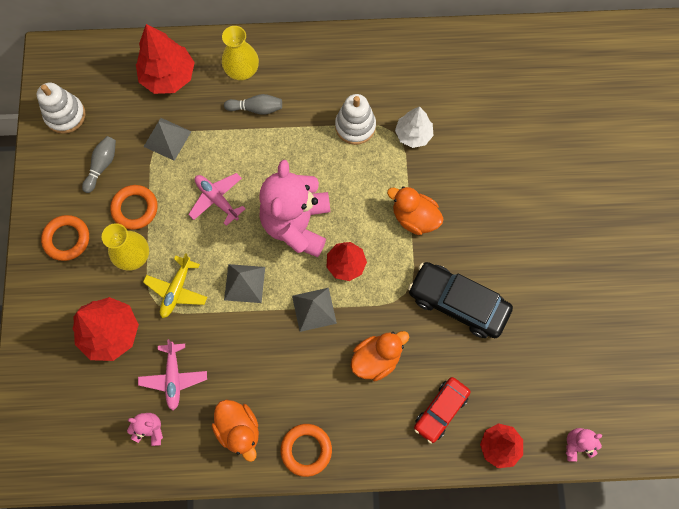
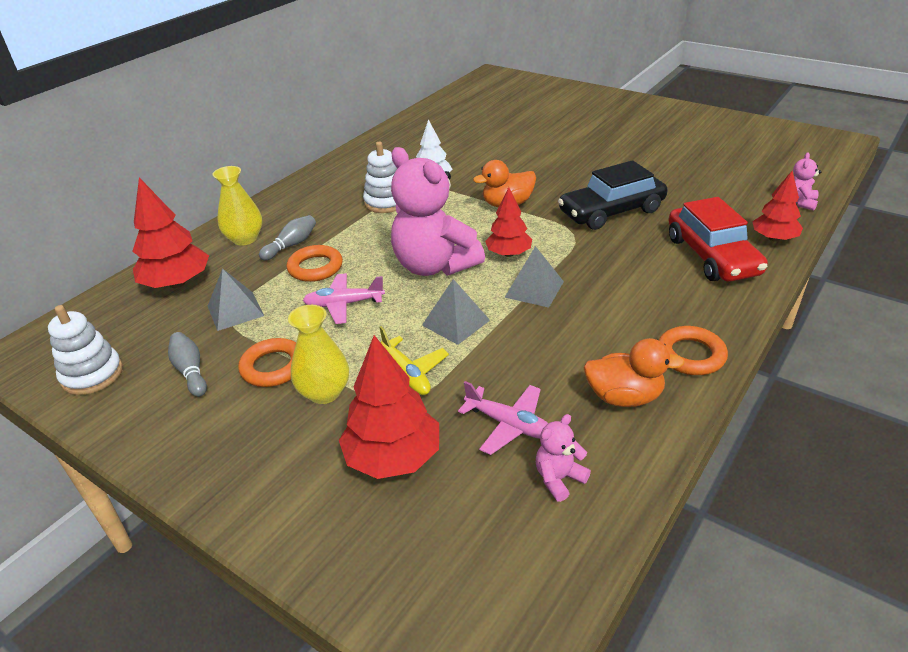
camera: 50 degrees left, 35 degrees down
orange ring [41,215,89,261] -> orange ring moved to [287,245,343,282]
orange duck [351,331,409,381] -> none
red car [414,377,471,444] -> red car [668,197,768,282], size x1.57

